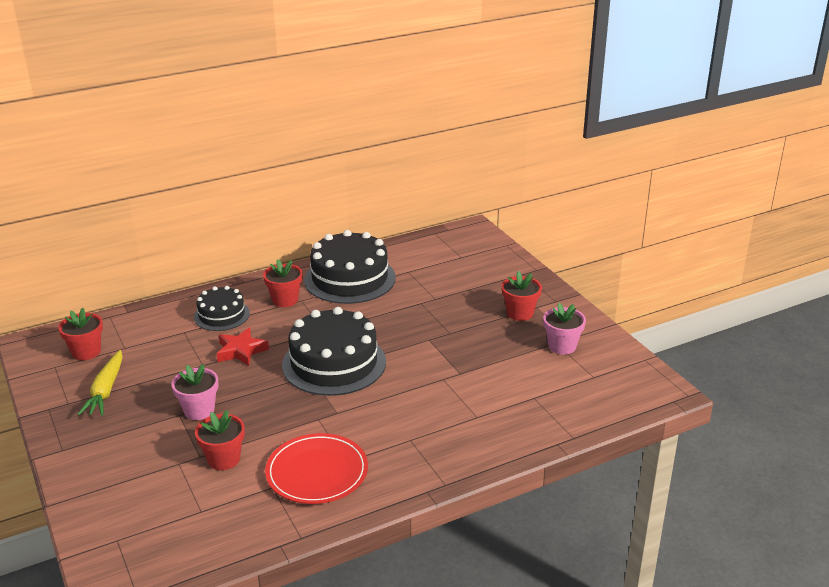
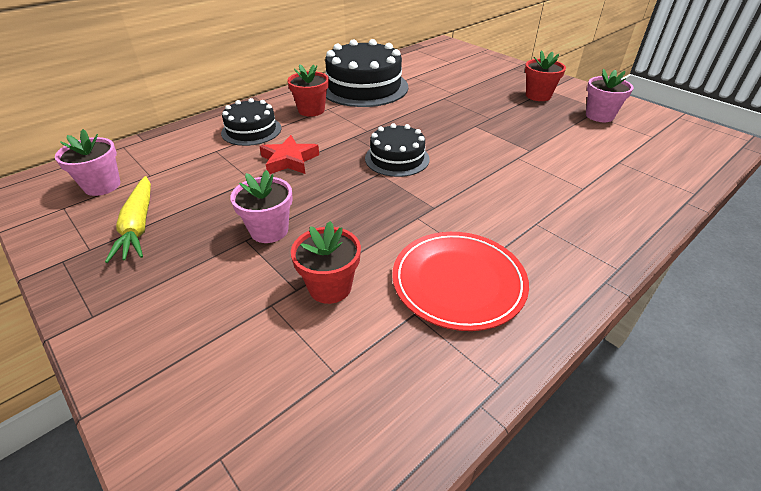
camera: 15 degrees left, 10 degrees up
red flower pot [58,308,103,360] -> pink flower pot [55,129,120,196]
black cake [282,307,386,396] -> black cake [365,123,430,177], size x0.57

